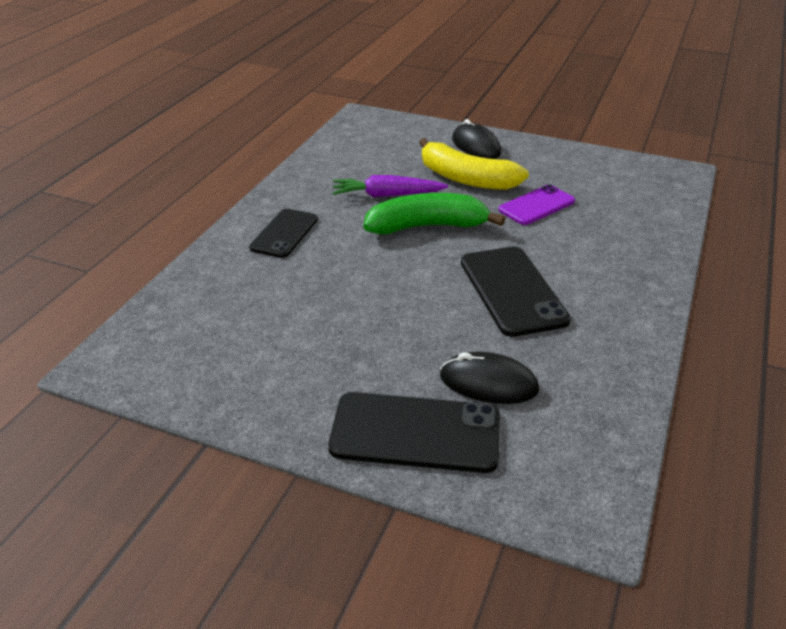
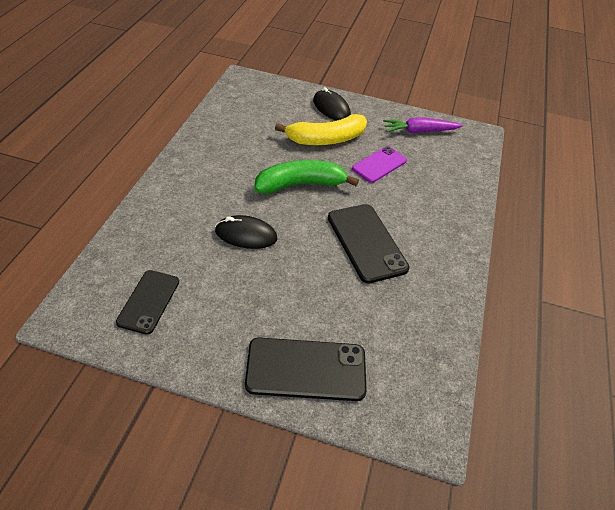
camera: 10 degrees left, 10 degrees up
black phone [249,209,318,258] -> black phone moved to [116,270,179,335]
purple carrot [333,175,448,197] -> purple carrot moved to [383,118,463,133]
yellow banana [419,138,529,190] -> yellow banana turned 45 degrees counterclockwise [275,114,367,145]
black mouse [440,352,539,404] -> black mouse moved to [215,215,277,249]

